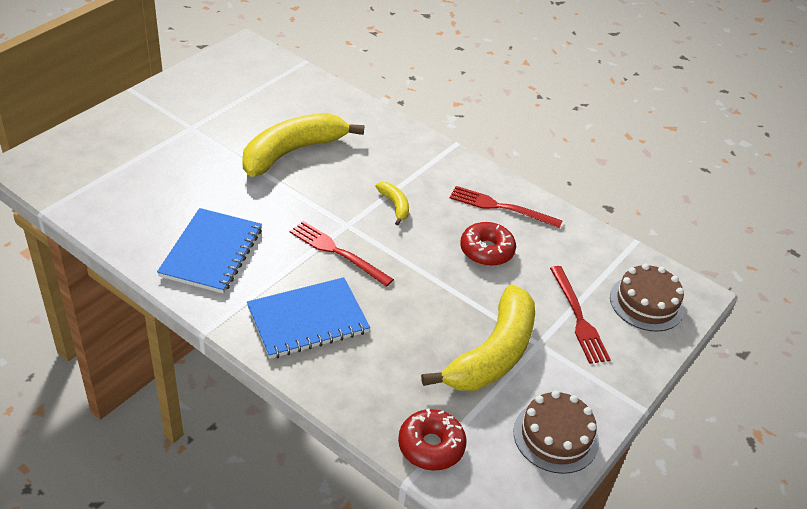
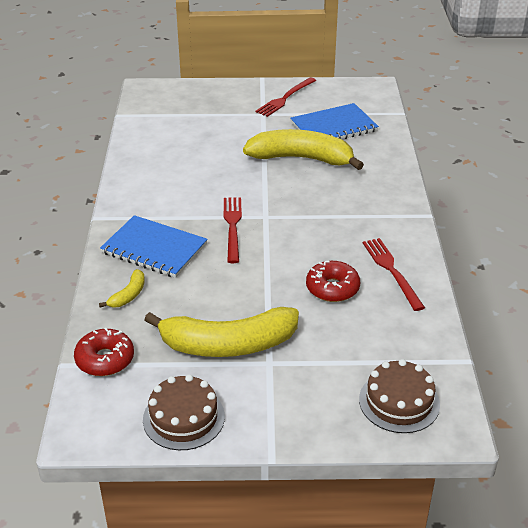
camera: 55 degrees right, 5 degrees down
blue notebook [157,208,262,294] -> blue notebook moved to [290,103,379,139]
yellow banana [375,182,409,226] -> yellow banana moved to [99,269,145,308]
red fork [550,266,611,364] -> red fork moved to [255,77,316,117]

